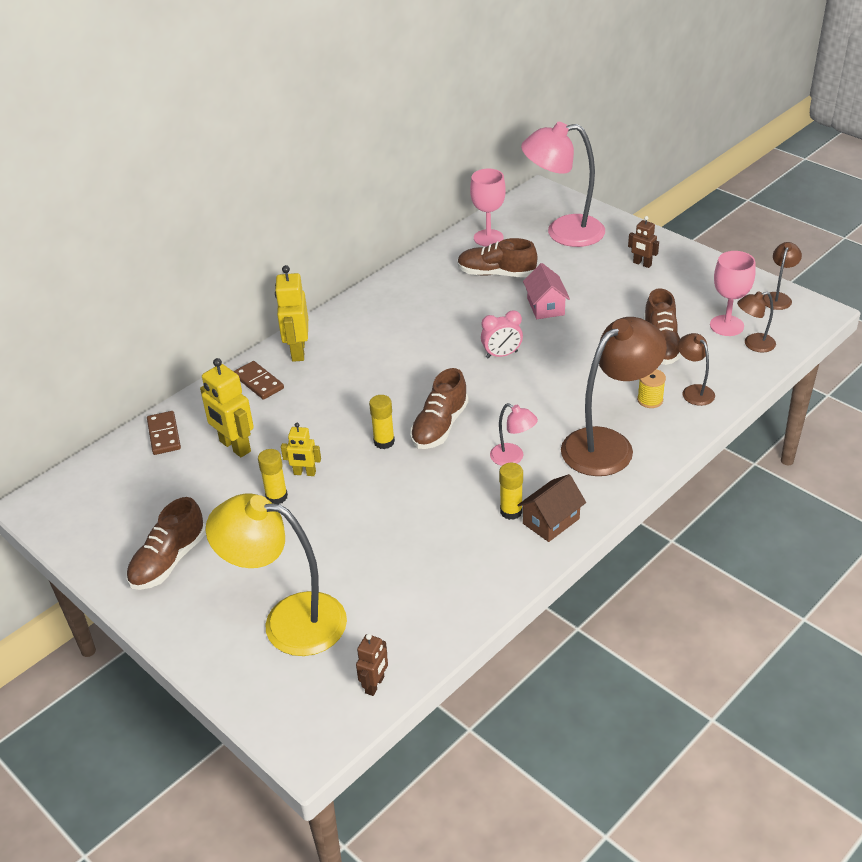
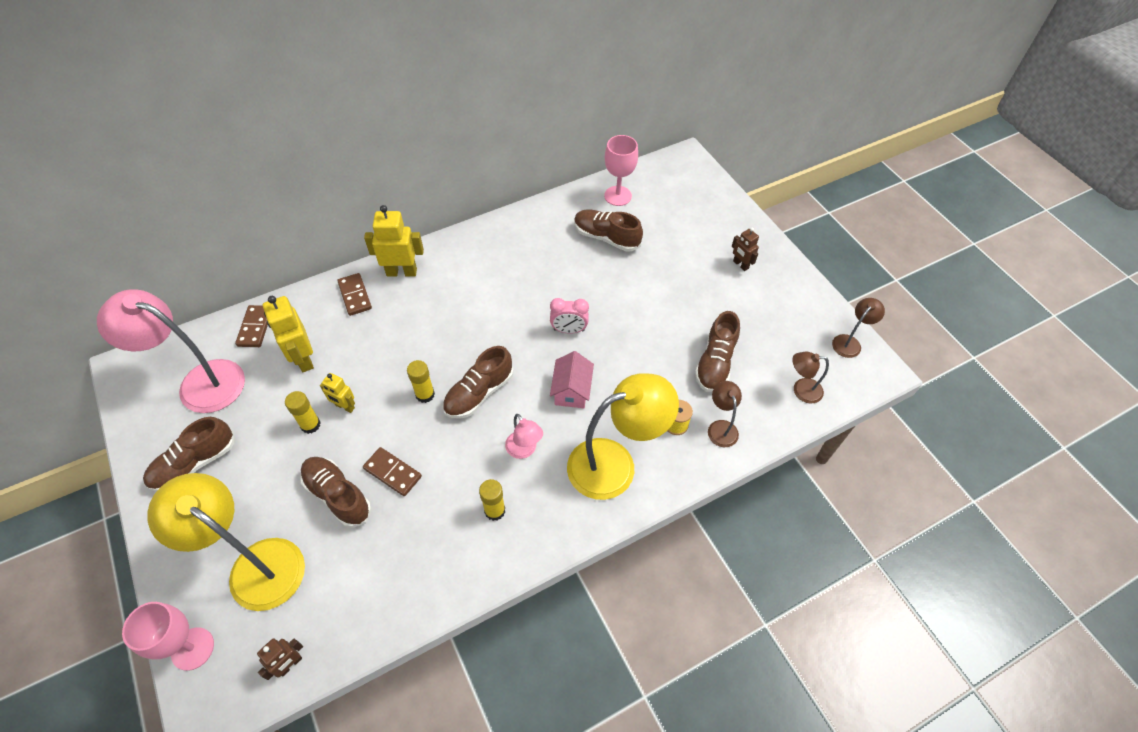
camera: 15 degrees right, 15 degrees up
yellow robot [275,265,308,362] -> yellow robot turned 75 degrees clockwise [364,205,424,277]
brown house [517,474,586,542] -> none
pink lamp [521,122,605,247] -> pink lamp moved to [97,289,245,413]
pink house [523,263,570,319] -> pink house moved to [550,351,594,408]
brown lamp [561,317,667,476] -> yellow lamp [567,374,679,500]
pink goblet [710,251,756,336] -> pink goblet moved to [122,602,214,671]
none -> brown shoe [300,457,372,528]
none -> brown domino [363,447,422,496]

